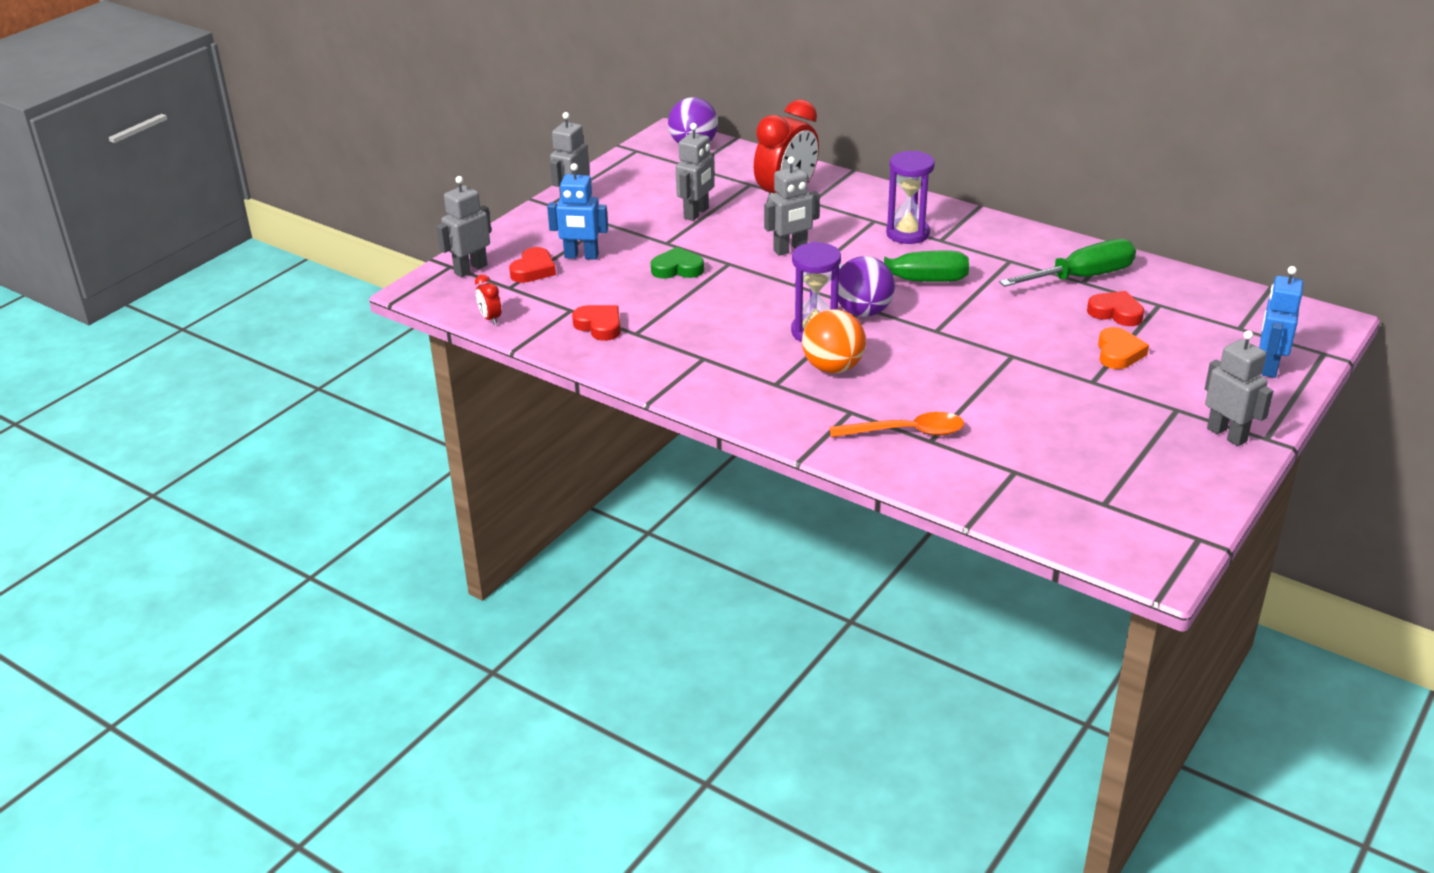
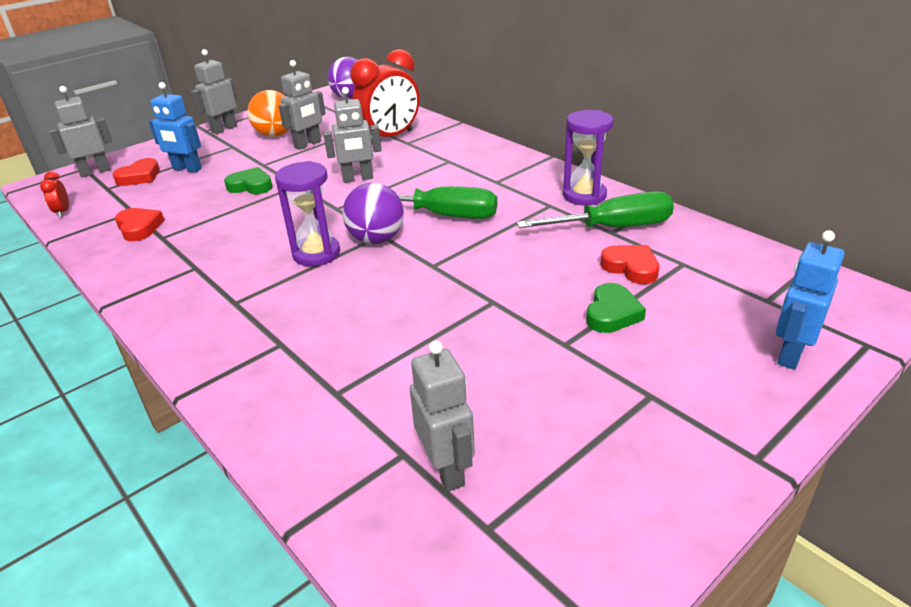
camera: 15 degrees right, 0 degrees up
orange ball [802,309,866,373] -> orange ball moved to [247,90,289,137]
orange spoon [830,412,964,437] -> none
purple hourglass [886,151,935,244] -> purple hourglass moved to [563,110,614,205]
orange heart [1098,327,1149,369] -> green heart [586,283,646,333]
grey robot [1205,331,1273,446] -> grey robot moved to [410,340,475,492]

